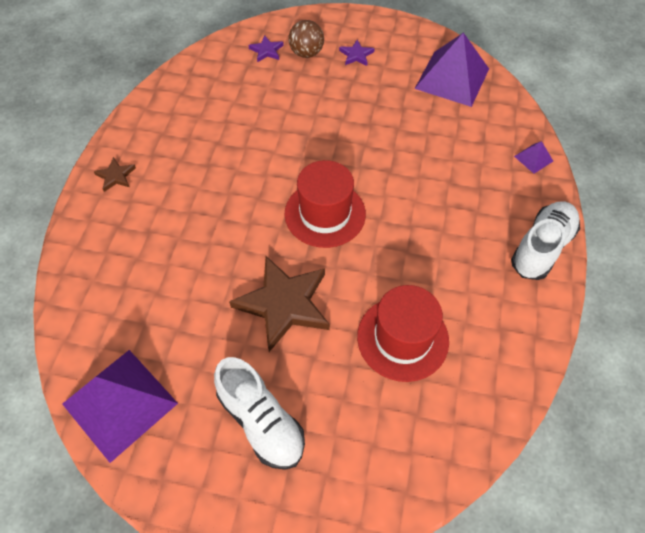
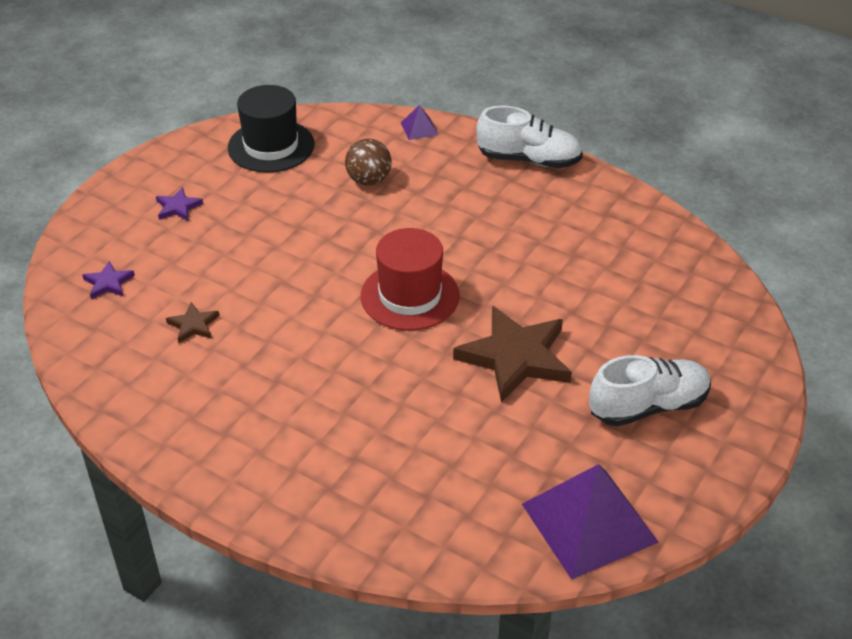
camera: 70 degrees left, 15 degrees down
brown star [94,157,136,192] -> brown star moved to [166,302,219,343]
brown ball [288,20,324,58] -> brown ball moved to [345,139,392,185]
red hat [357,285,449,382] -> none
purple pyramid [414,32,489,107] -> black hat [228,85,315,173]
white shoe [511,201,580,280] -> white shoe turned 135 degrees clockwise [476,106,583,168]

